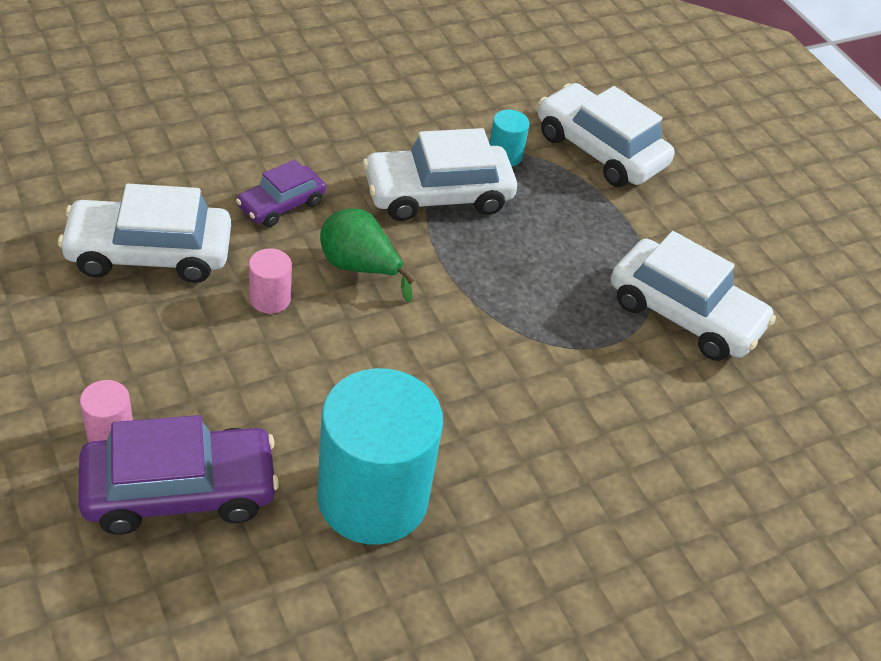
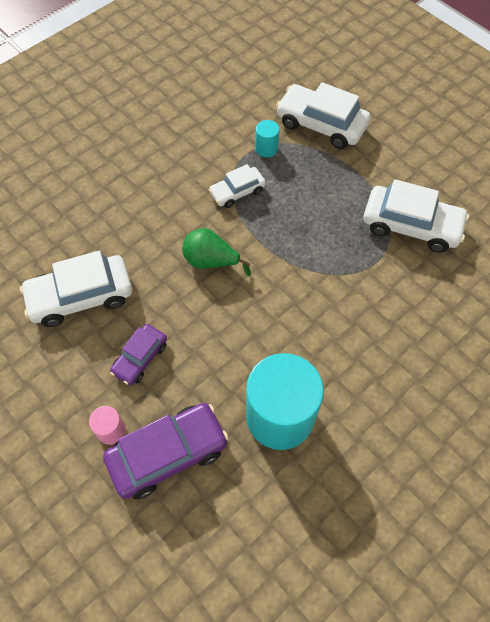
camera: 10 degrees left, 15 degrees up
purple car [236,159,326,227] -> purple car moved to [110,324,167,385]
pink cylinder [249,248,292,314] -> none
white car [363,128,517,221] -> white car [209,164,266,208], size x0.58

